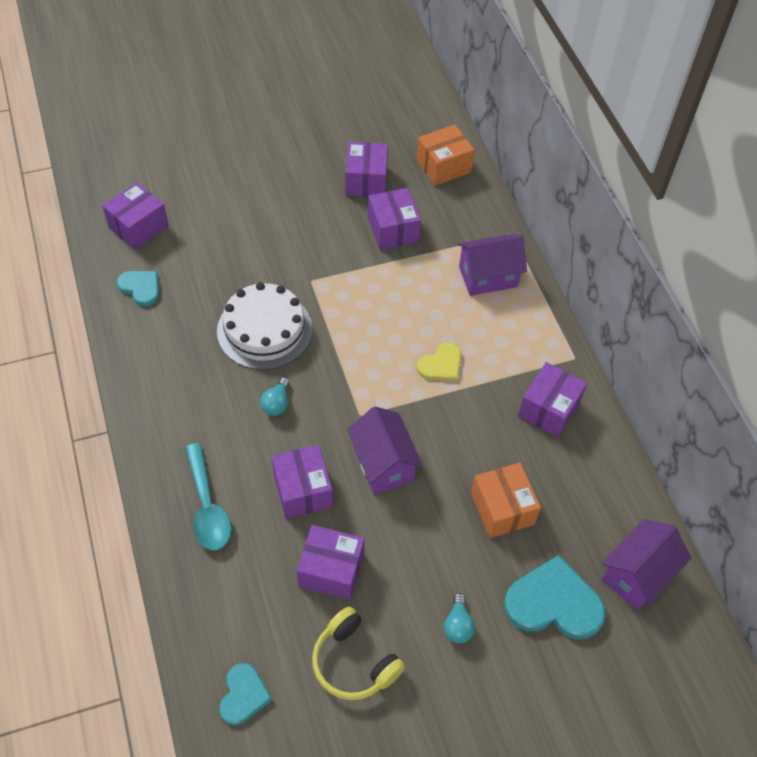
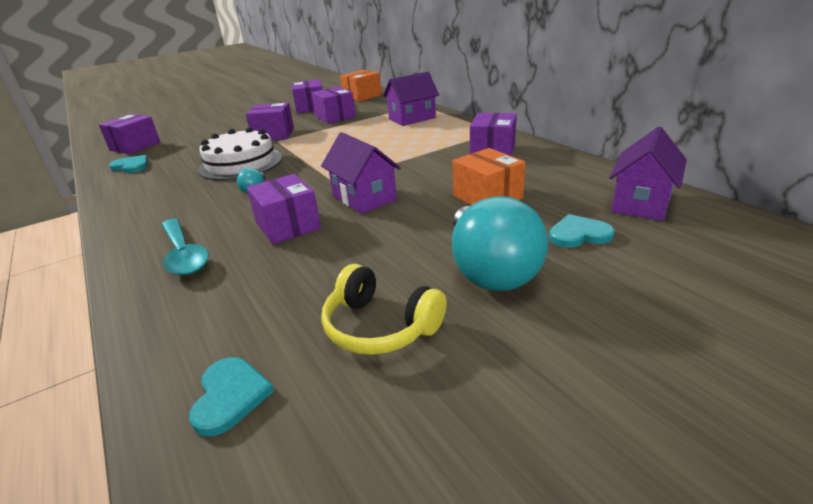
camera: 10 degrees left, 25 degrees down
purple box [297,525,365,600] -> purple box moved to [246,102,294,140]
yellow heart [417,343,461,381] -> none
turquoise light bulb [444,593,475,644] -> turquoise light bulb [452,196,548,291], size x2.37
turquoise heart [504,555,606,640] -> turquoise heart [549,214,615,247], size x0.57

